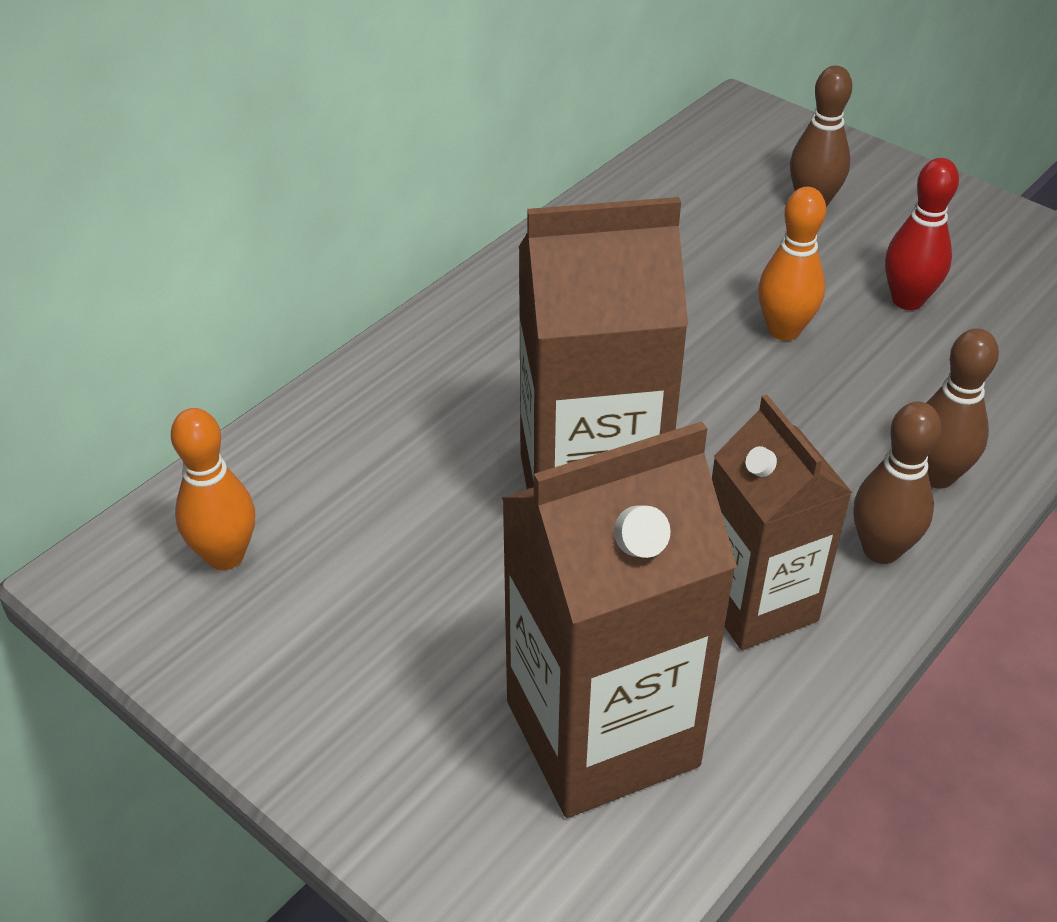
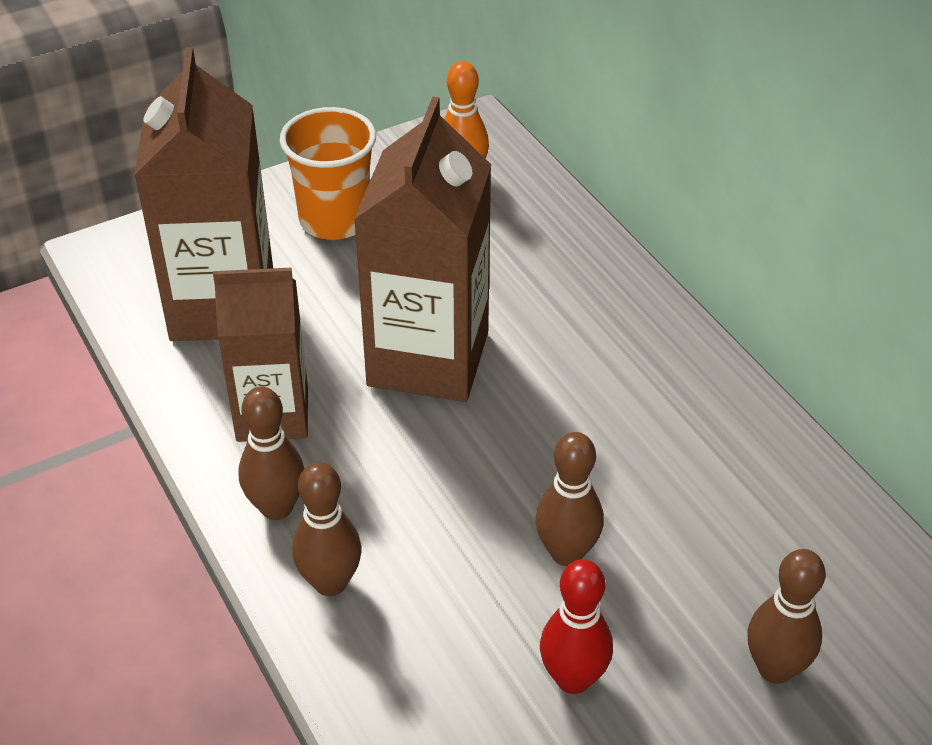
camera: 110 degrees right, 0 degrees up
orange bowling pin [758,187,826,341] -> brown bowling pin [536,432,604,566]
none -> orange cup [280,107,376,240]

